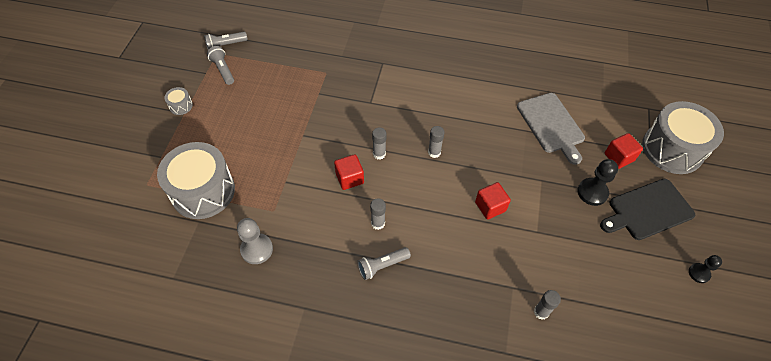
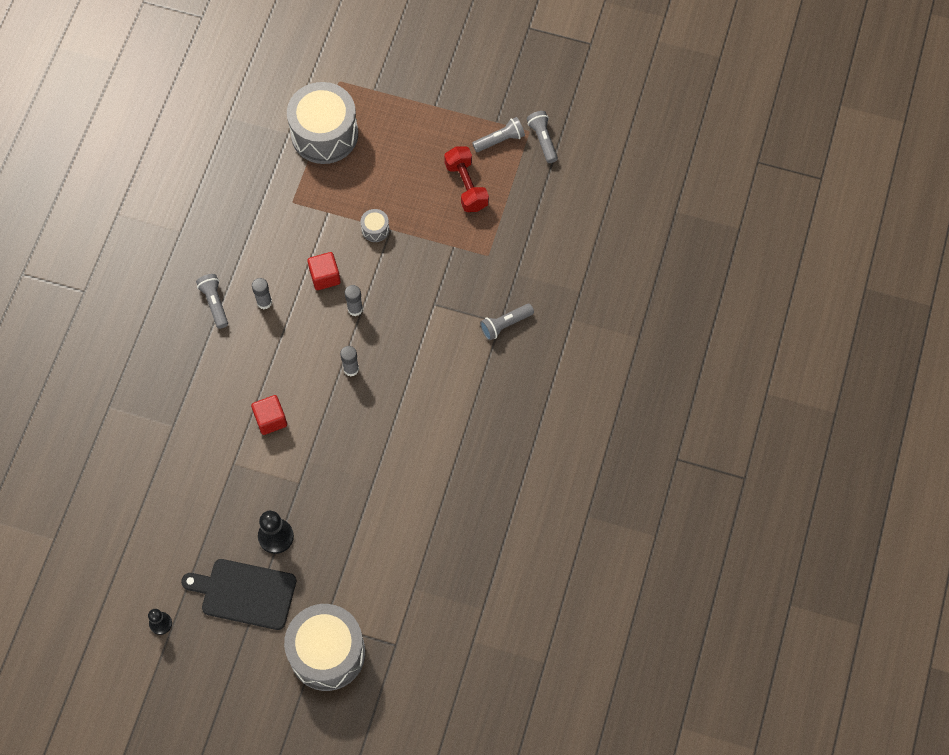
camera: 95 degrees right, 10 degrees up
grey drum [164,87,193,115] -> grey drum moved to [361,209,389,242]
grey pawn [237,218,273,264] -> none
grey cutting board [517,93,585,165] -> none
grey glue stick [534,290,561,320] -> none
black cutting board [600,179,695,240] -> black cutting board turned 60 degrees counterclockwise [181,559,296,630]
red cube [605,133,643,169] -> none
none -> red dumbbell [444,147,489,212]
none -> grey flashlight [480,304,534,340]

